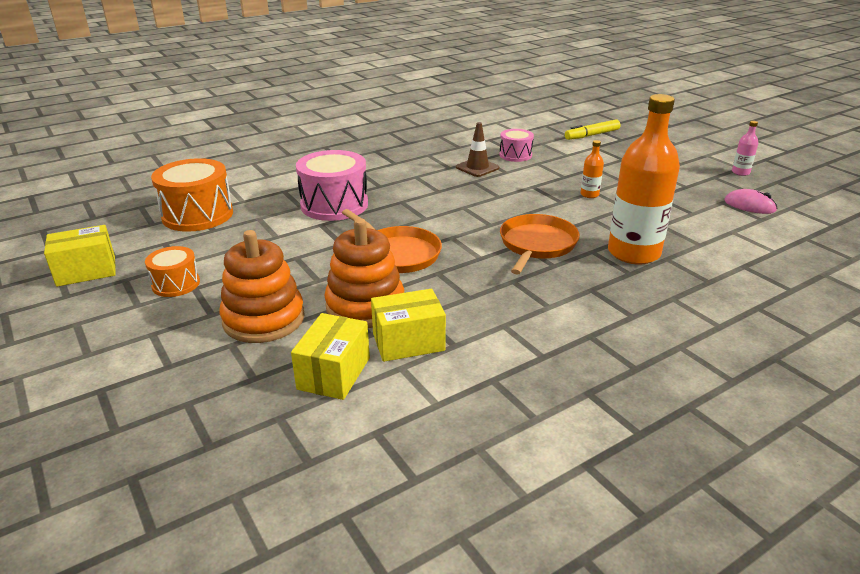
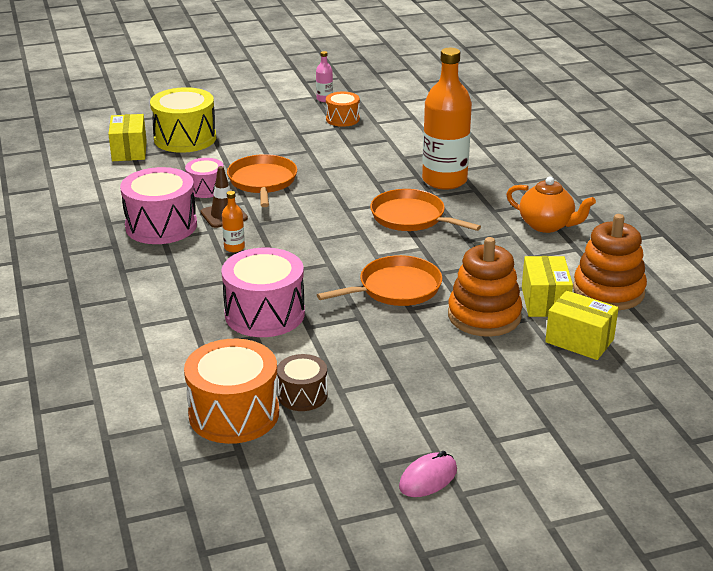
camera: 75 degrees left, 0 degrees up
yellow box [44,225,116,287] -> yellow box moved to [108,114,147,161]
orange drum [145,246,200,297] -> orange drum moved to [326,91,360,127]
orange stacking toy [220,230,305,343] -> orange stacking toy moved to [573,214,647,310]
yellow marker [565,119,620,140] -> yellow drum [150,87,216,153]
orange bottle [581,140,604,198] -> orange bottle moved to [222,191,245,252]
pink mouse [725,189,778,214] -> pink mouse moved to [399,451,457,497]
none -> pink drum [120,167,197,244]
none -> orange pan [227,154,297,207]
none -> brown drum [277,354,328,411]
none -> orange teapot [506,177,596,233]

